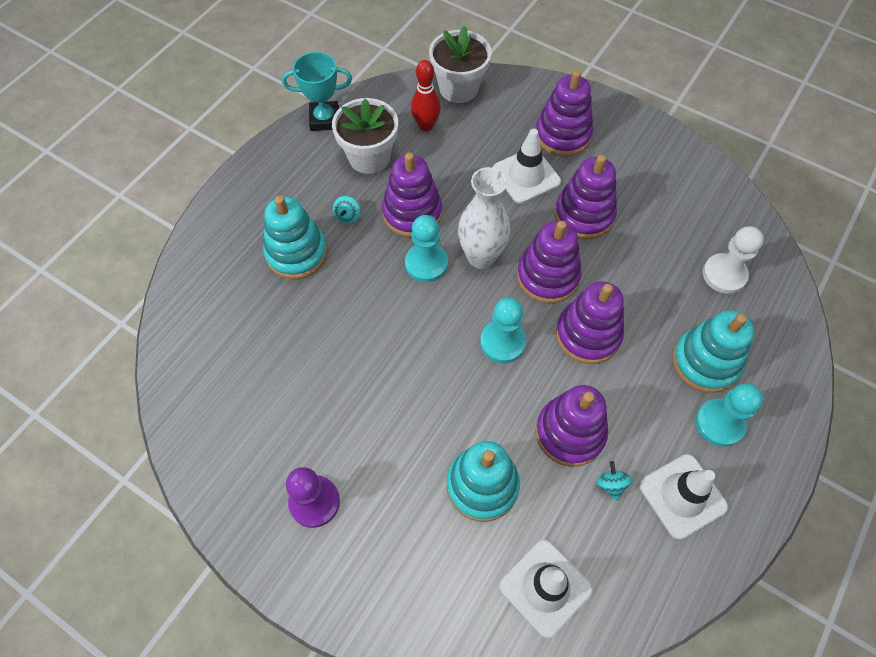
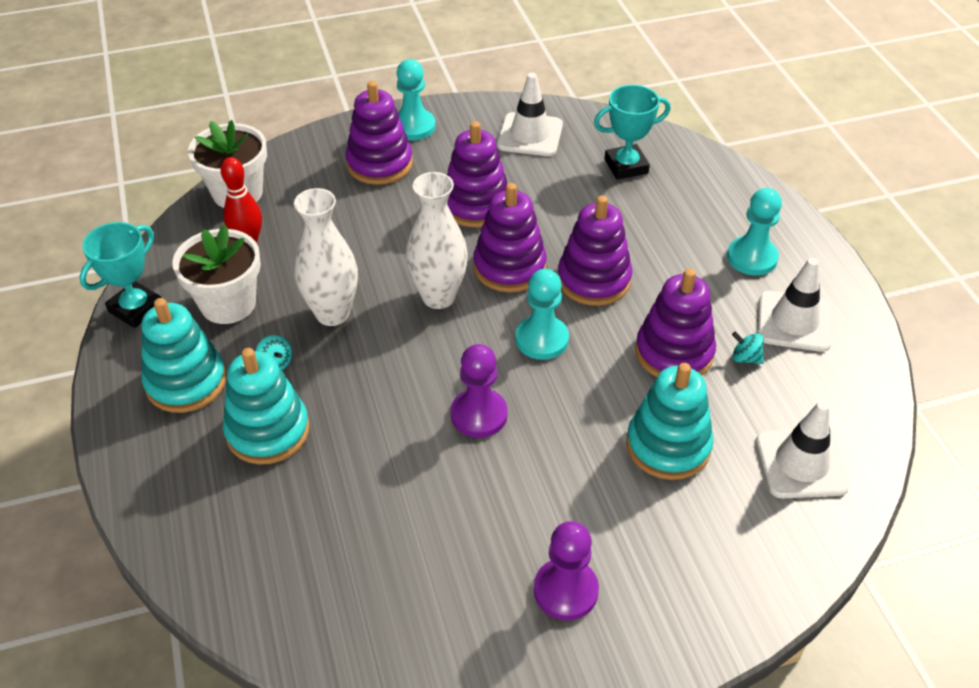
camera: 50 degrees left, 15 degrees down
purple stacking toy [382,153,442,237] -> white vase [294,188,358,326]
turquoise pawn [405,215,448,282] -> turquoise pawn moved to [397,59,436,141]
white traffic cone [493,129,561,204] -> white traffic cone moved to [497,73,563,156]
turquoise stacking toy [673,310,754,393] -> turquoise stacking toy moved to [142,298,226,413]
white pawn [703,226,764,294] -> turquoise trophy [594,85,670,180]
none -> purple pawn [451,344,508,438]

